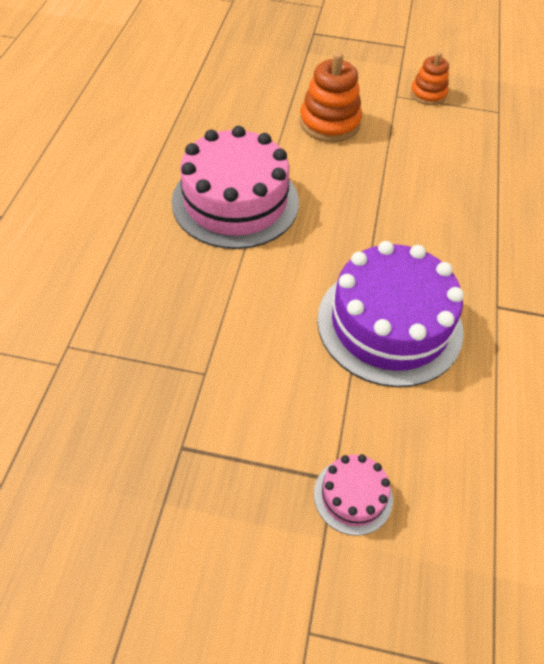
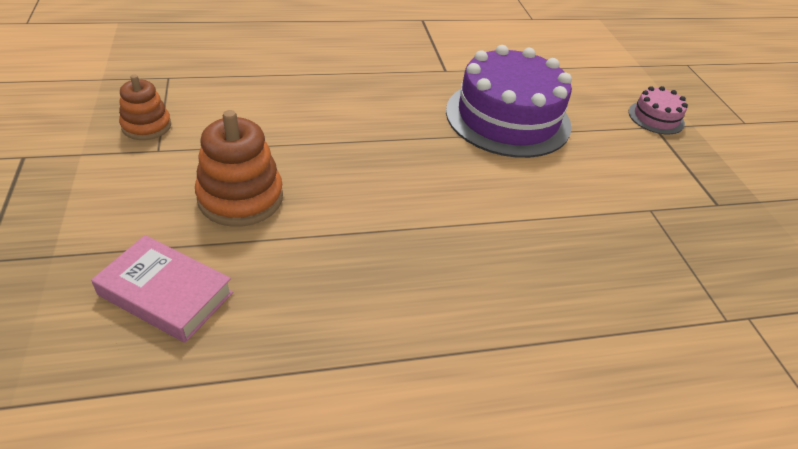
camera: 115 degrees left, 10 degrees down
pink cake [171,126,299,249] -> none
none -> pink book [91,235,233,343]

